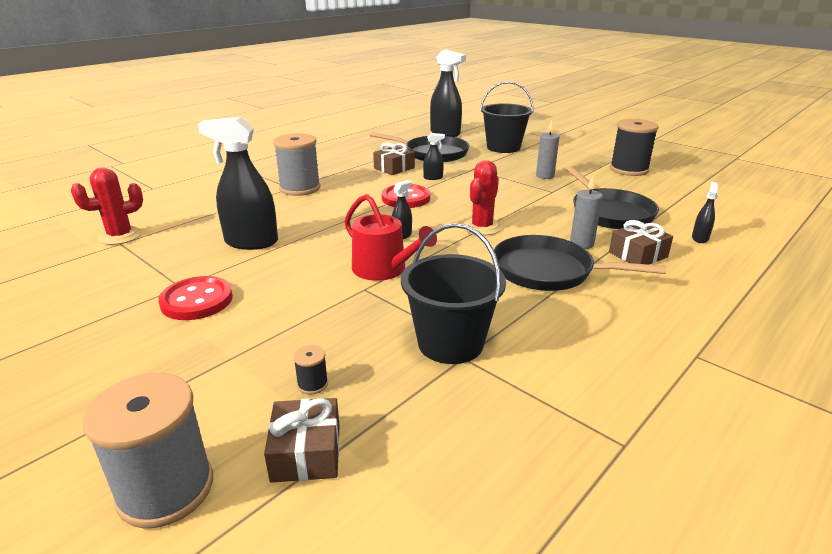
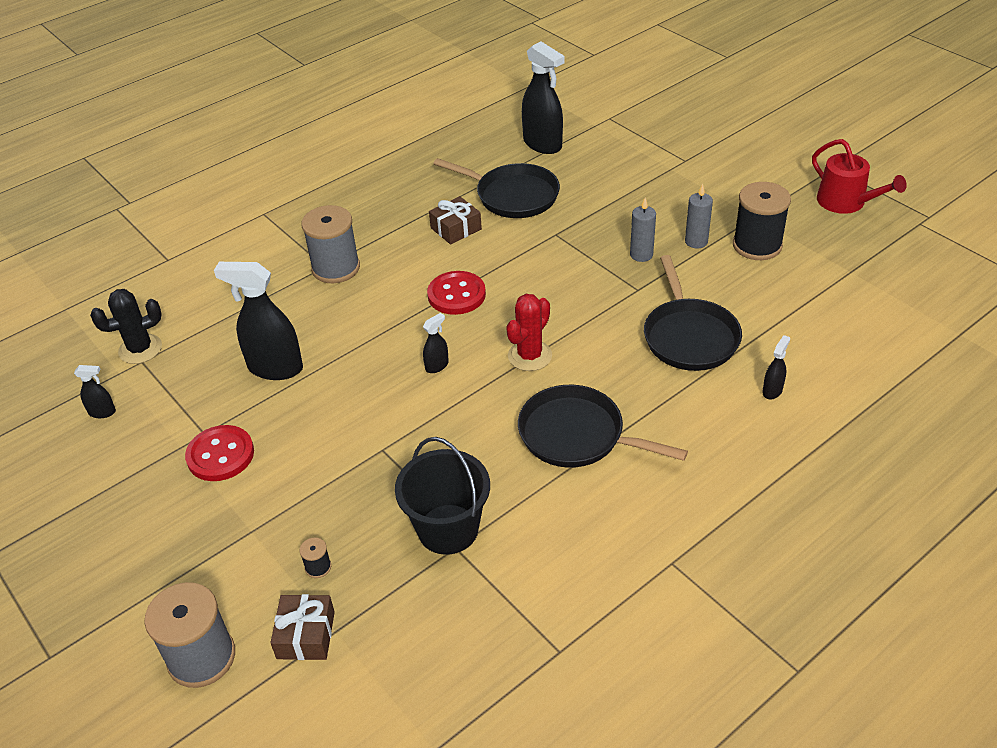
camera: 10 degrees right, 15 degrees up
red cactus [71,167,143,245] -> black cactus [90,289,162,364]
red watering can [344,194,437,281] -> red watering can moved to [812,139,907,214]
black spray bottle [423,133,445,180] -> black spray bottle moved to [74,365,116,418]
black bucket [480,81,534,153] -> none
grey candle [570,176,603,249] -> grey candle moved to [685,184,713,248]
brown gift [609,220,673,265] -> none

